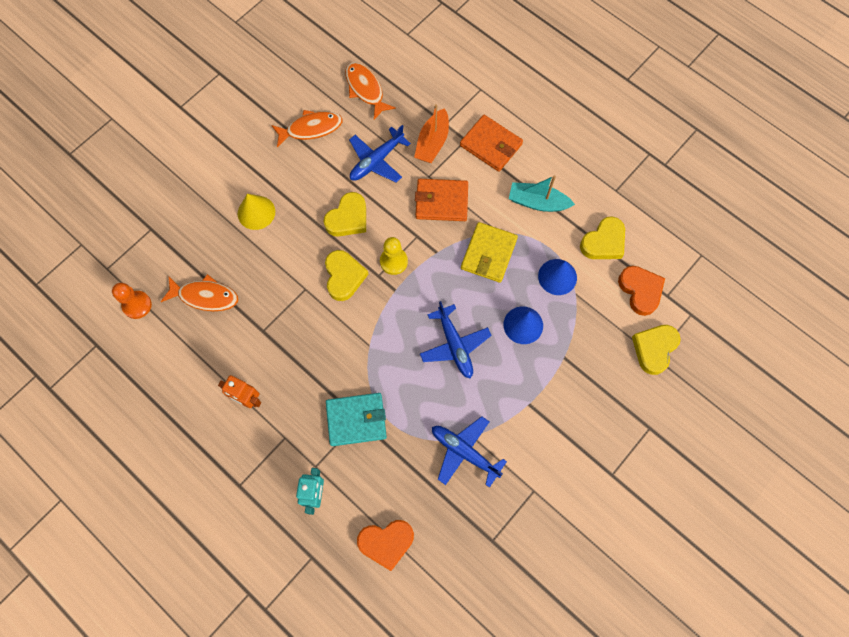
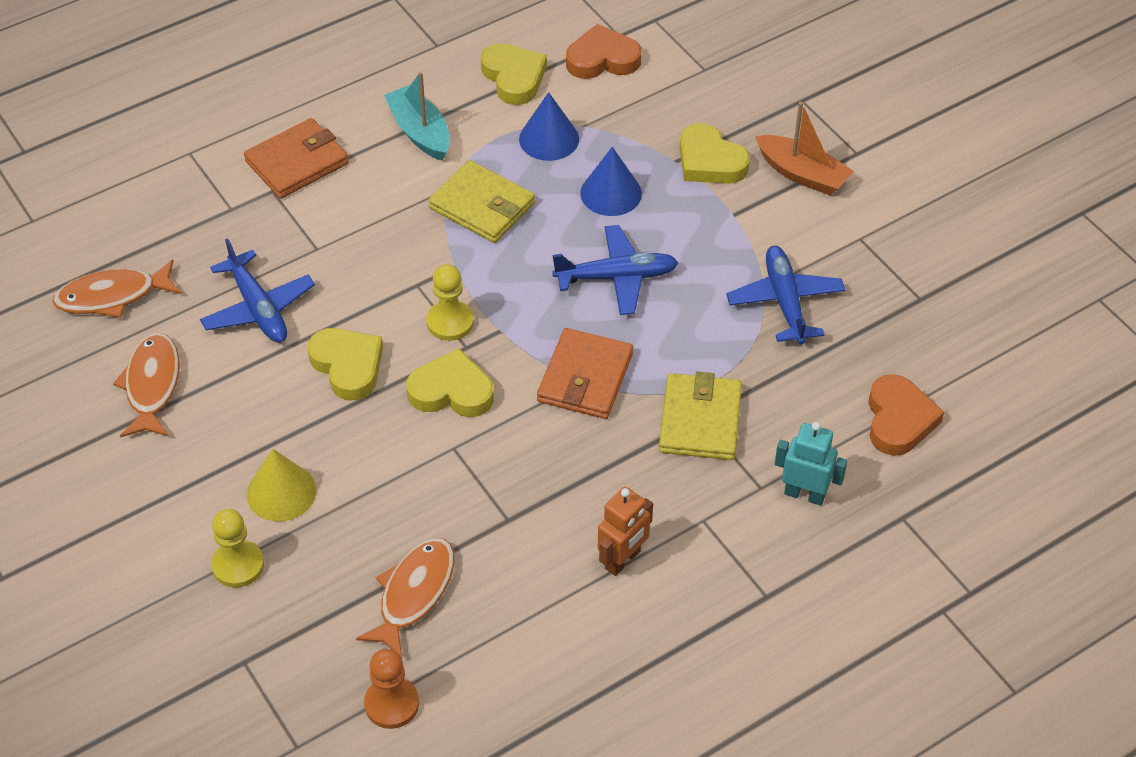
camera: 75 degrees left, 20 degrees down
turquoise wallet [326,393,387,446] -> yellow wallet [659,371,742,460]
orange boat [414,104,449,163] -> orange boat moved to [755,102,853,195]
orange wallet [415,179,468,221] -> orange wallet moved to [537,328,633,419]
blue plane [432,416,507,488] -> blue plane turned 120 degrees clockwise [726,246,845,344]
turquoise boat [509,175,575,212] -> turquoise boat turned 120 degrees clockwise [384,72,450,161]
yellow heart [632,325,681,375] -> yellow heart moved to [680,123,750,184]
none -> yellow pawn [211,509,264,588]

